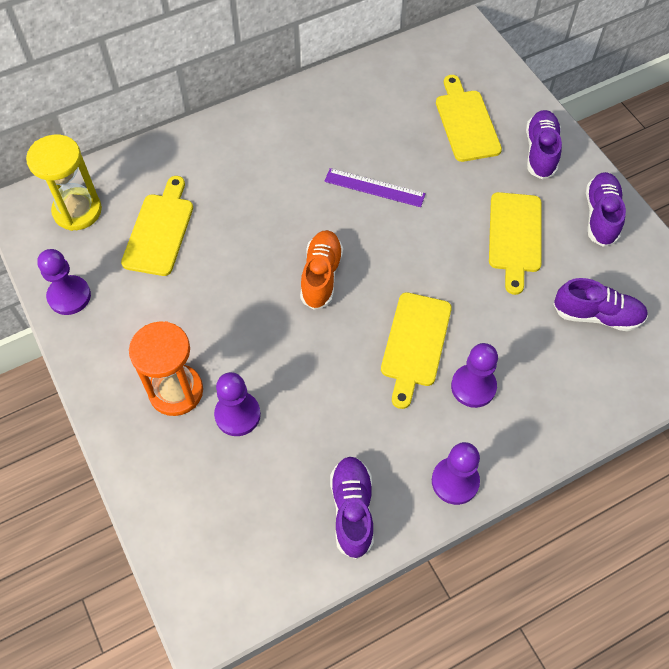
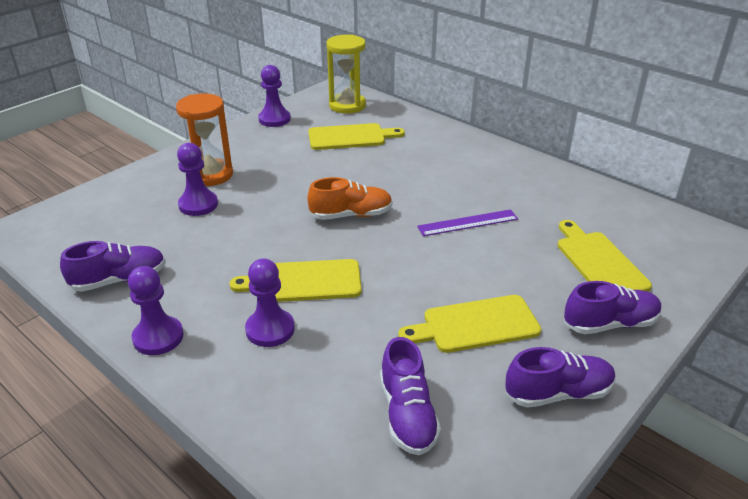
camera: 70 degrees right, 25 degrees down
purple ruler [324,168,426,207] -> purple ruler turned 75 degrees clockwise [417,209,518,236]
yellow cutting board [436,75,502,162] -> yellow cutting board turned 75 degrees counterclockwise [557,220,652,292]

